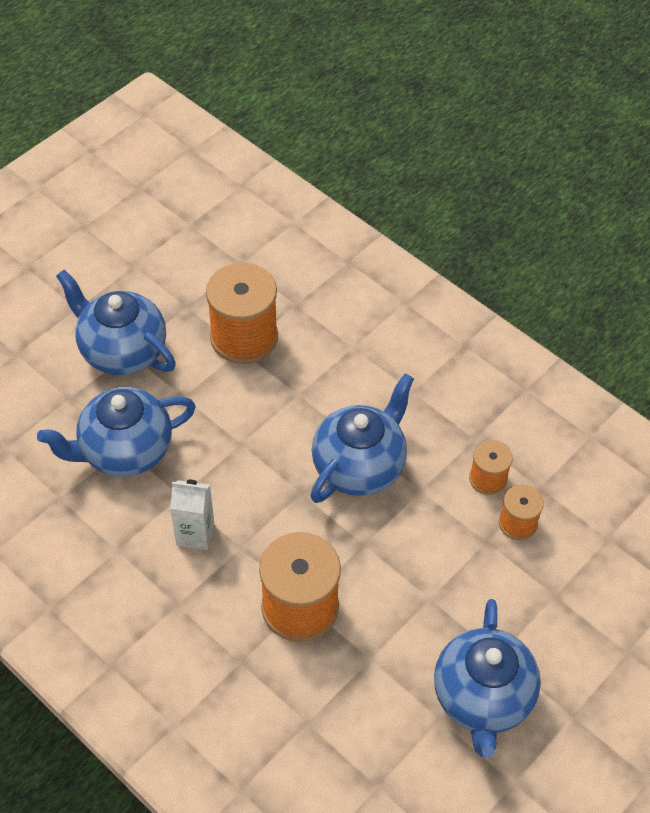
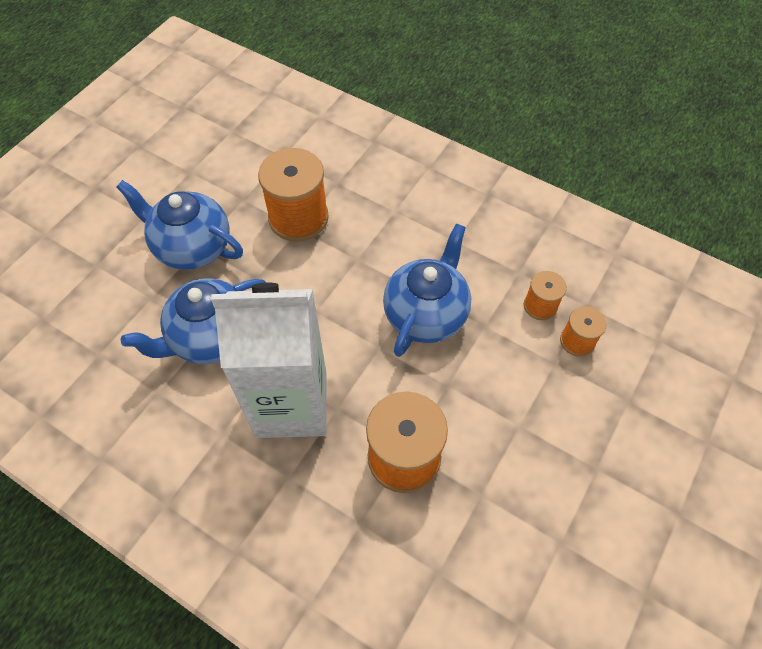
camera: 10 degrees left, 5 degrees up
white carton [170,480,214,550] -> white carton [211,283,327,438], size x2.30
blue teapot [434,599,541,758] -> none

